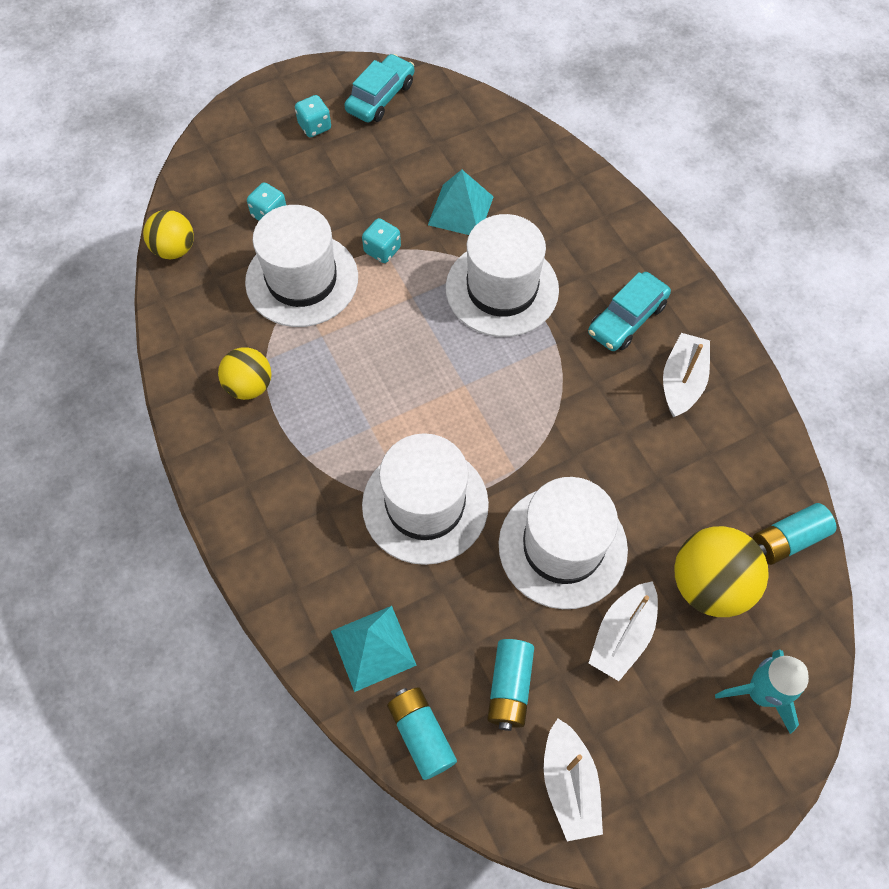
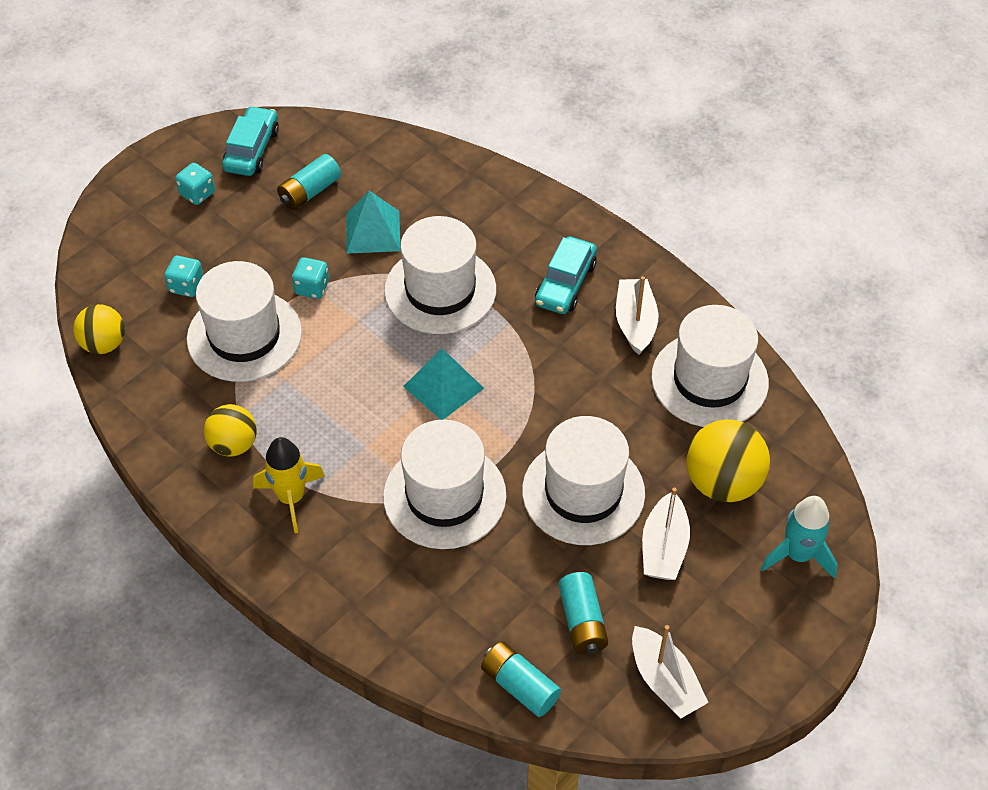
camera: 20 degrees left, 10 degrees down
turquoise pyramid [331,606,417,692] -> turquoise pyramid moved to [403,348,484,420]
turquoise battery [753,503,836,565] -> turquoise battery moved to [277,154,341,210]
none -> yellow rocket [253,437,325,533]
none -> white hat [651,305,769,427]

